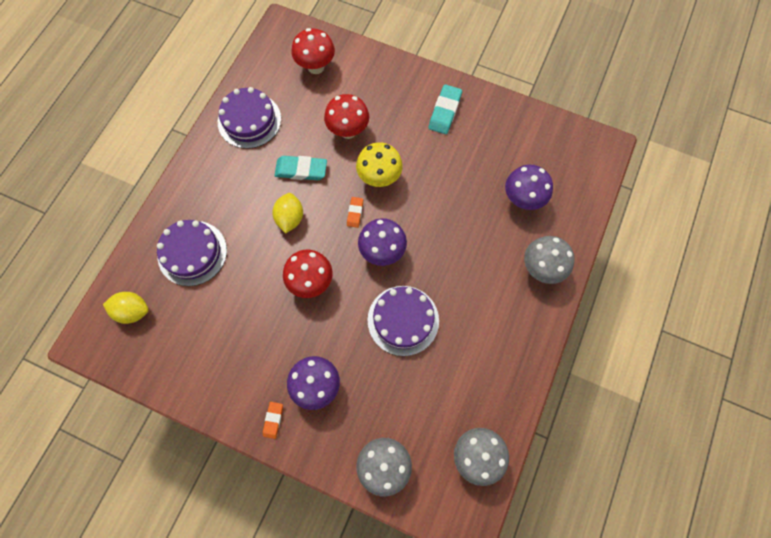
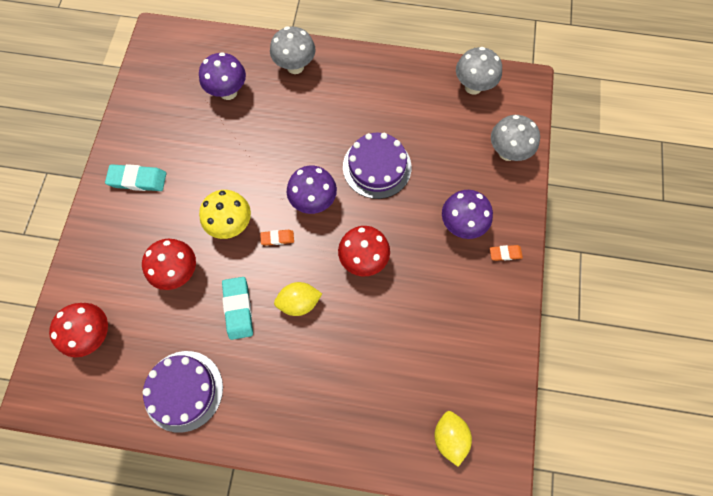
camera: 105 degrees left, 0 degrees up
purple cake [157,220,227,286] -> none

